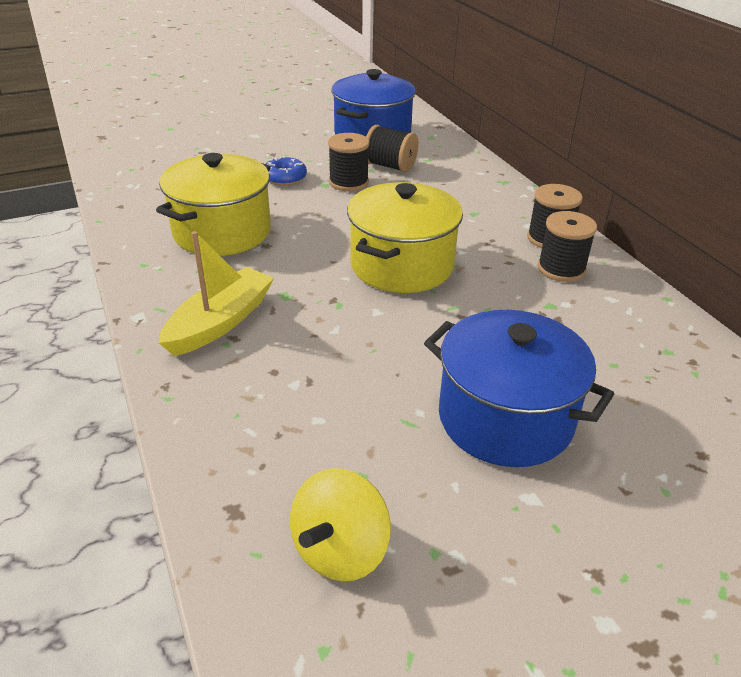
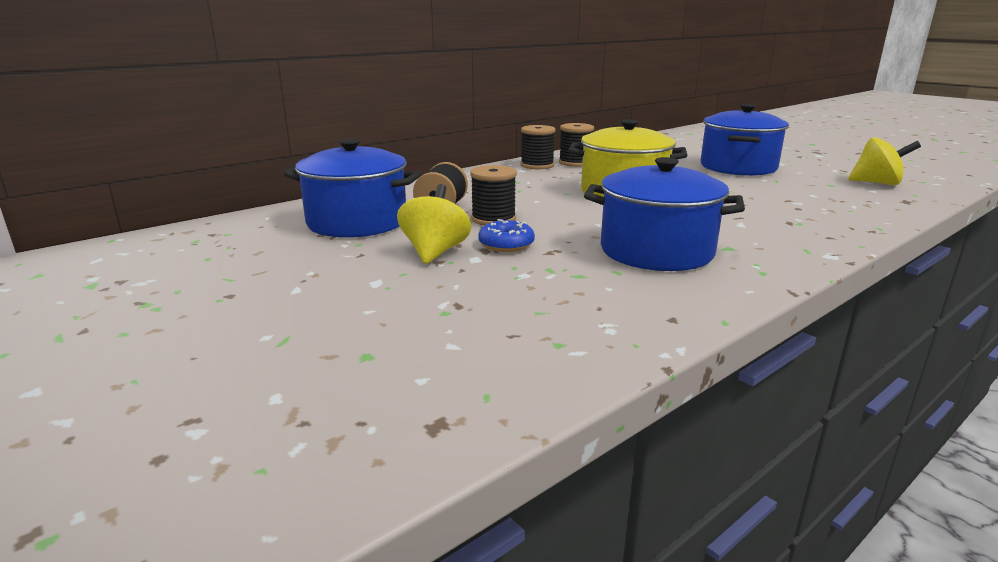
camera: 105 degrees left, 15 degrees down
yellow pot [156,153,271,256] -> blue pot [584,157,745,271]
yellow boat [159,231,274,356] -> none
none -> yellow spinning top [397,184,471,264]

